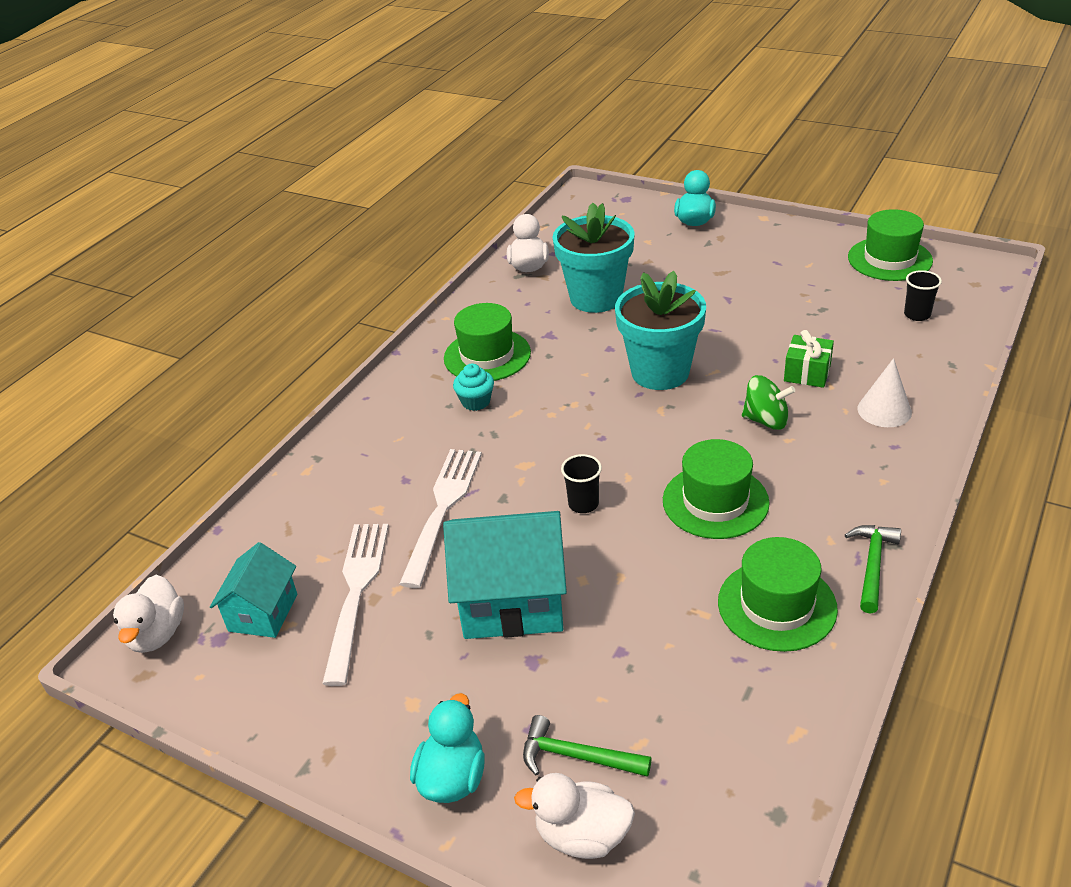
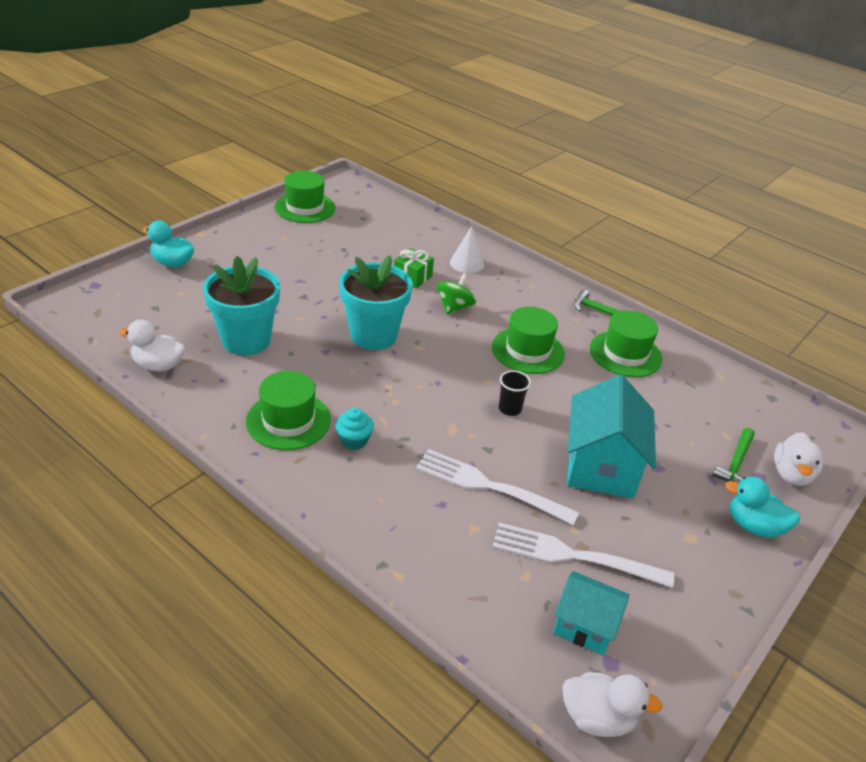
camera: 85 degrees left, 0 degrees up
black cup [904,270,942,321] -> none

